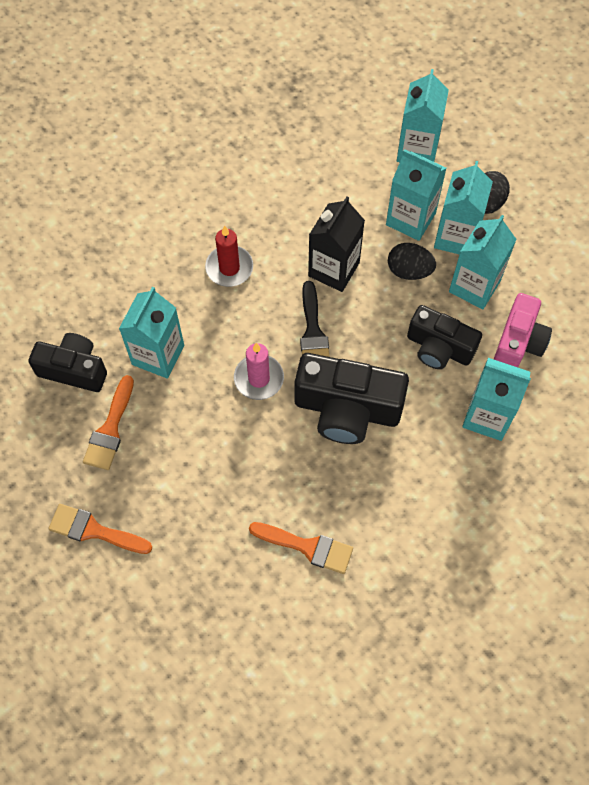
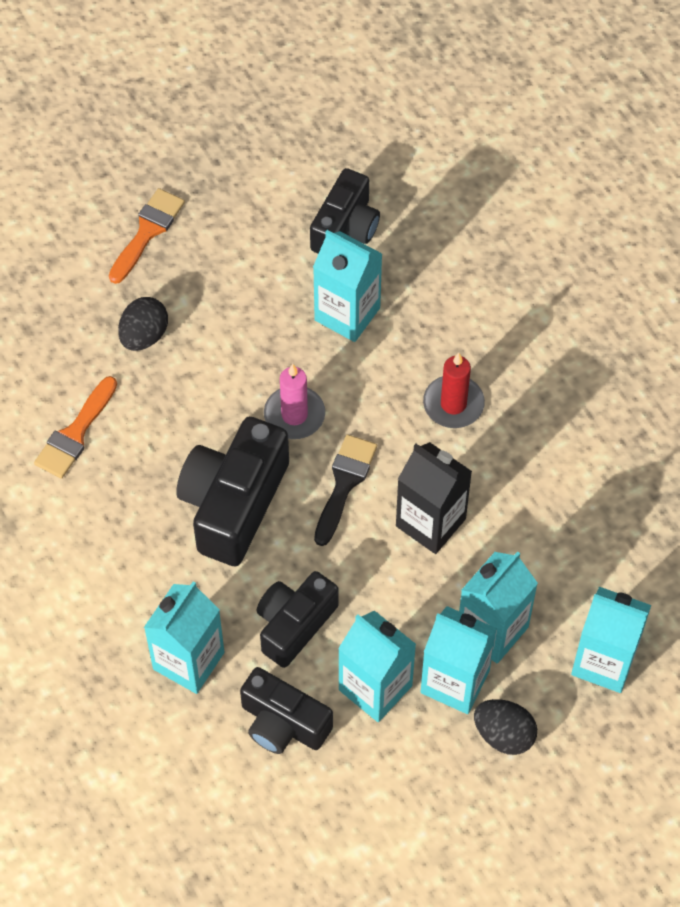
camera: 100 degrees right, 5 degrees down
orange brush [83,375,134,470] -> none
black brush [300,281,329,357] -> black brush turned 105 degrees clockwise [314,434,377,546]
black egg [388,243,436,280] -> black egg moved to [118,297,168,351]
pink camera [494,293,552,367] -> black camera [240,667,333,754]

